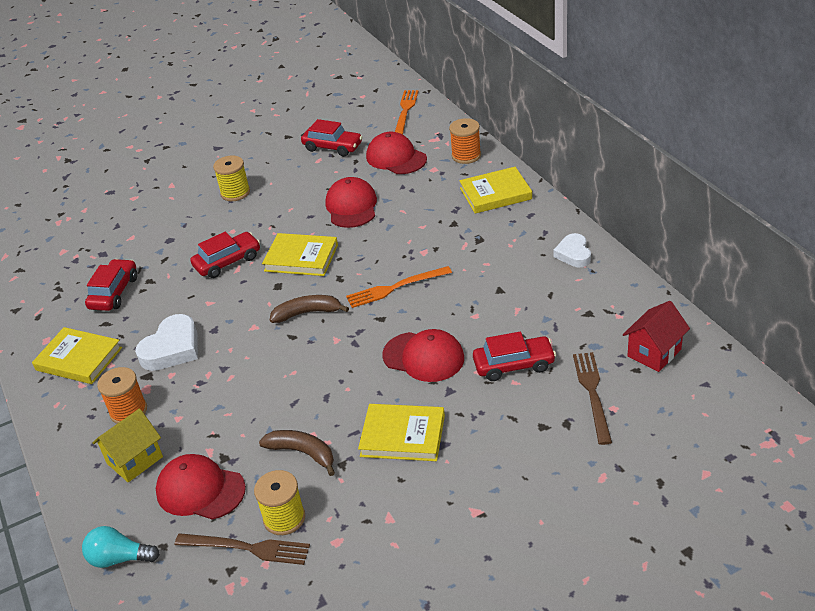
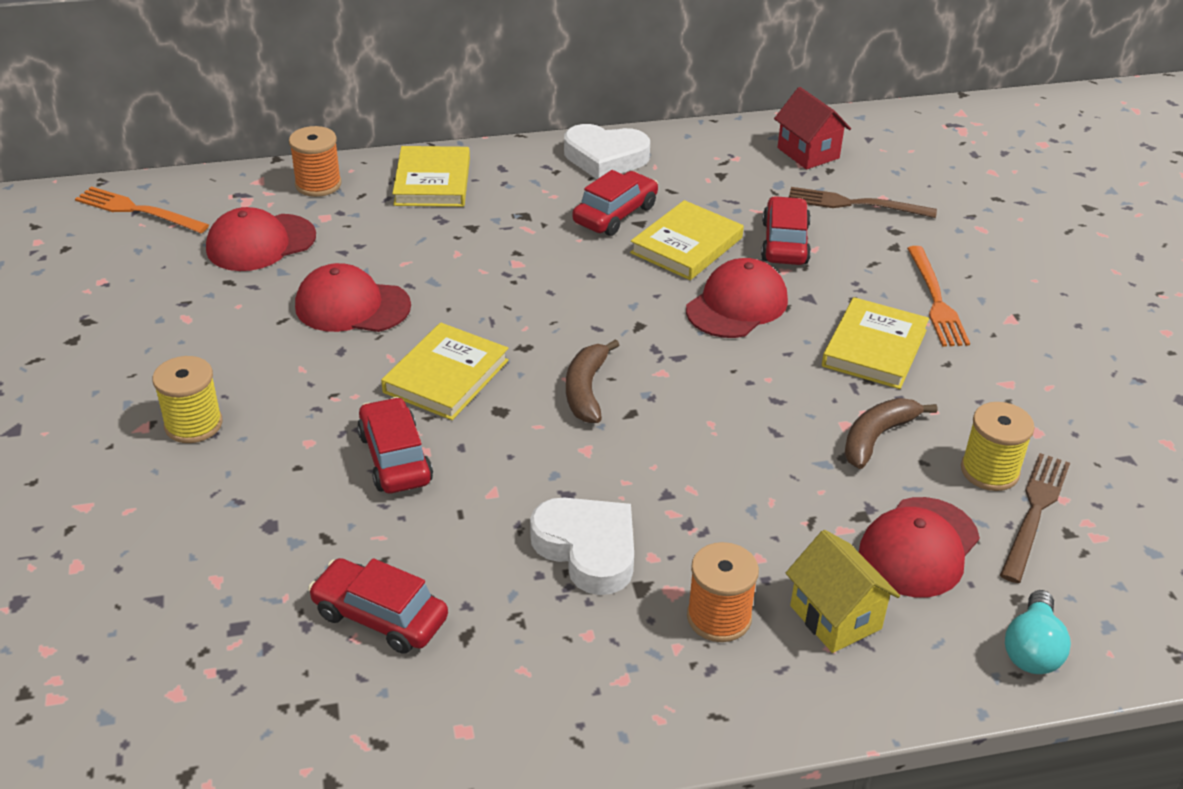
camera: 80 degrees left, 0 degrees up
yellow book [32,327,122,384] -> yellow book moved to [630,200,744,280]
red car [301,119,362,157] -> red car moved to [572,170,658,236]
orange fork [346,266,452,308] -> orange fork moved to [907,246,970,347]
white heart [553,233,591,267] -> white heart [564,124,650,179], size x1.54

